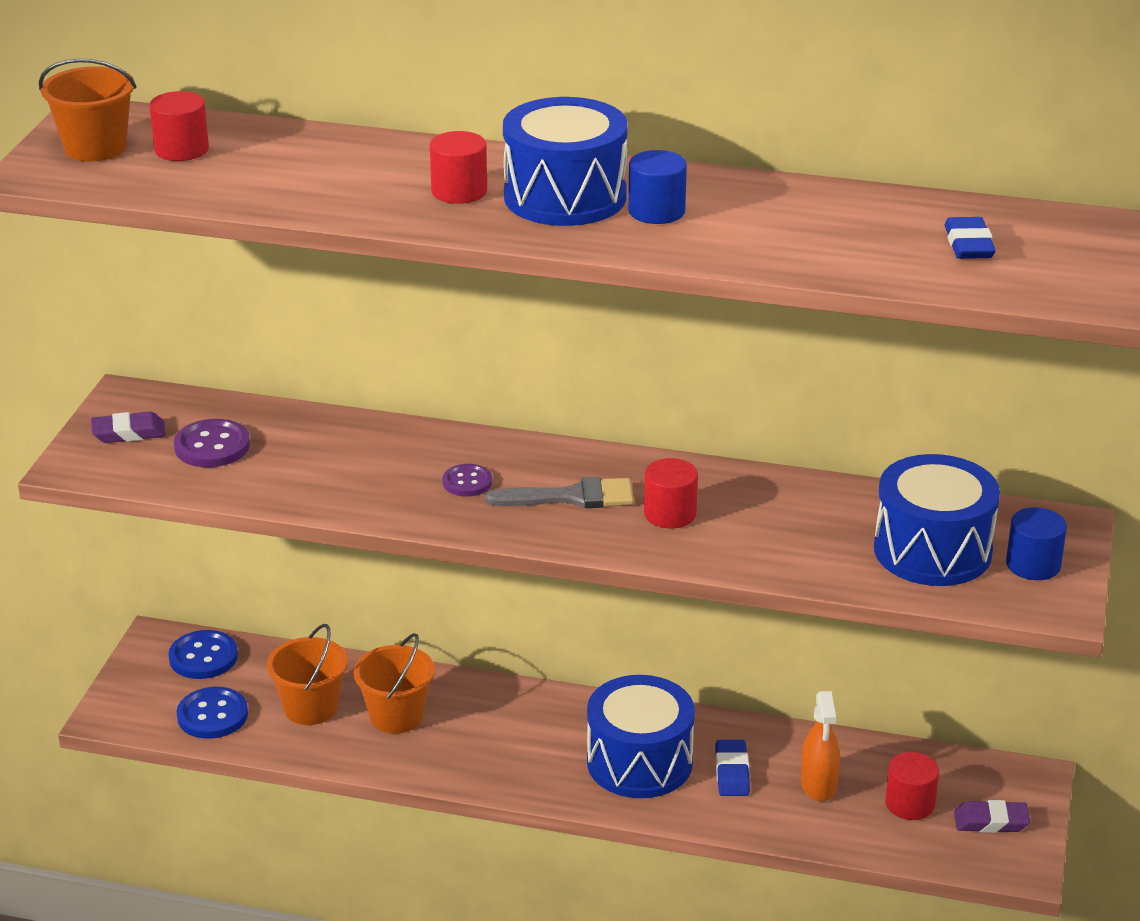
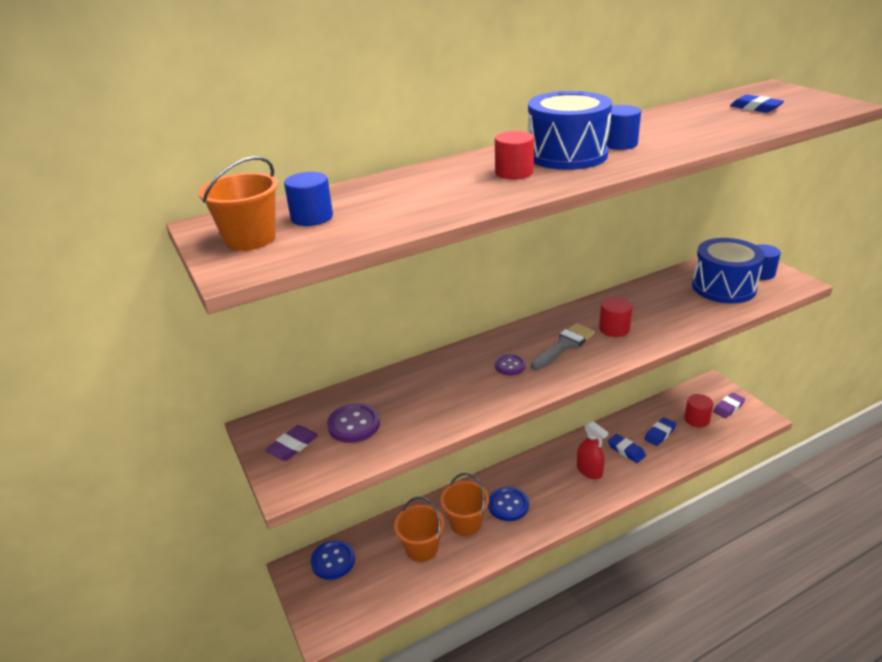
camera: 40 degrees left, 0 degrees up
red cylinder [149,91,209,161] -> blue cylinder [284,172,333,226]
blue button [176,687,248,739] -> blue button moved to [488,487,529,521]
blue drum [587,675,695,798] -> red spray bottle [577,421,608,479]
orange spray bottle [801,691,840,802] -> blue eraser [644,417,676,446]

